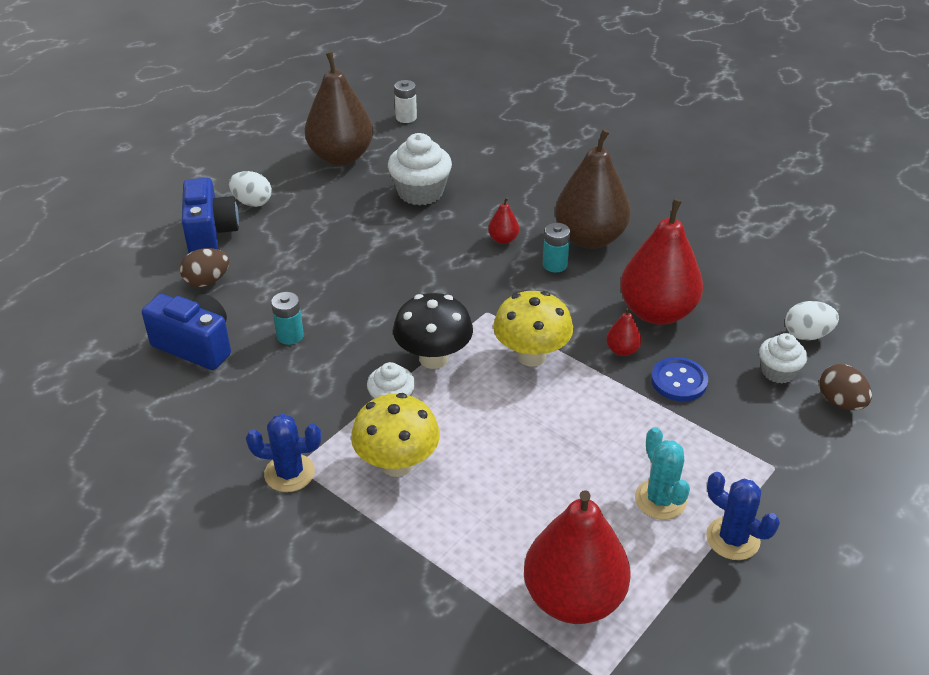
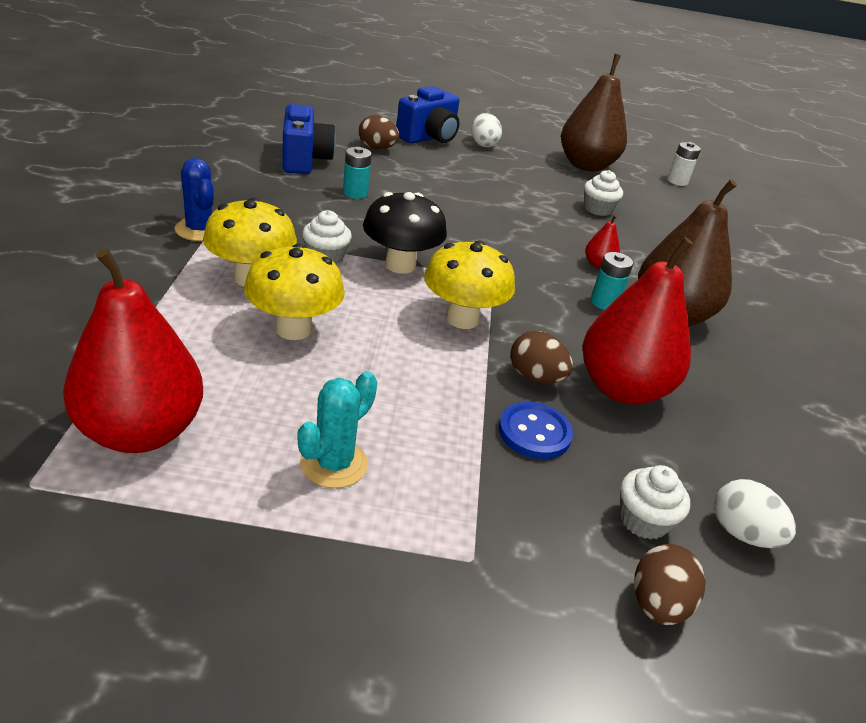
camera: 50 degrees right, 5 degrees down
white cupcake [388,133,452,206] -> white cupcake [584,170,623,216], size x0.61
red pear [606,308,642,356] -> brown egg [510,331,573,384]
blue cactus [706,472,780,560] -> none
none -> yellow mushroom [244,244,345,340]

